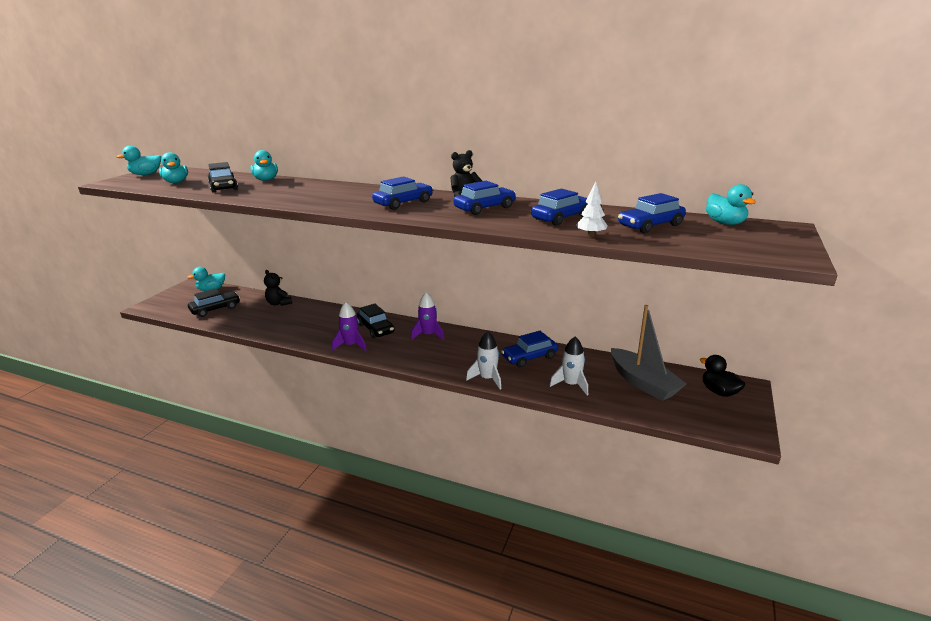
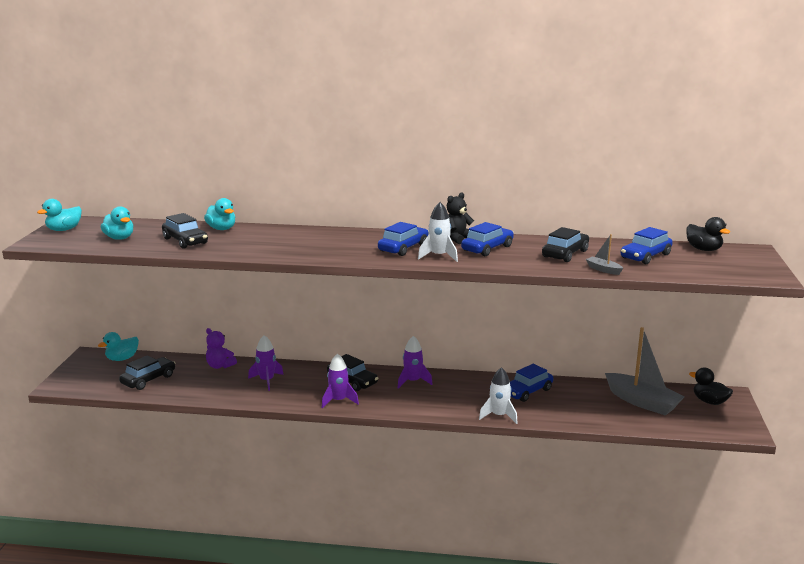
camera: 15 degrees left, 5 degrees down
black teddy bear [264,270,292,306] -> purple teddy bear [206,328,237,369]
blue car [531,189,588,226] -> black car [542,227,589,262]
white rocket [549,336,588,395] -> white rocket moved to [418,202,458,262]
white tree [576,182,608,237] -> grey boat [586,234,623,275]
turquoise duck [706,184,756,225] -> black duck [686,217,730,251]
none -> purple rocket [248,335,284,391]

